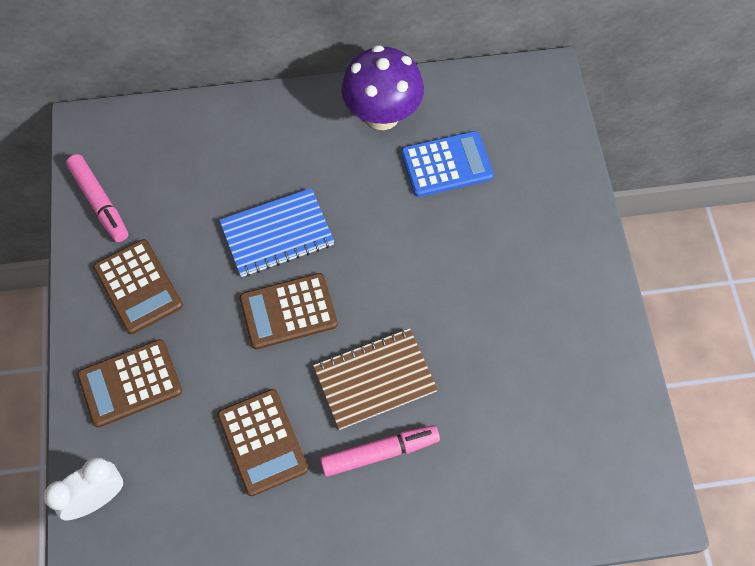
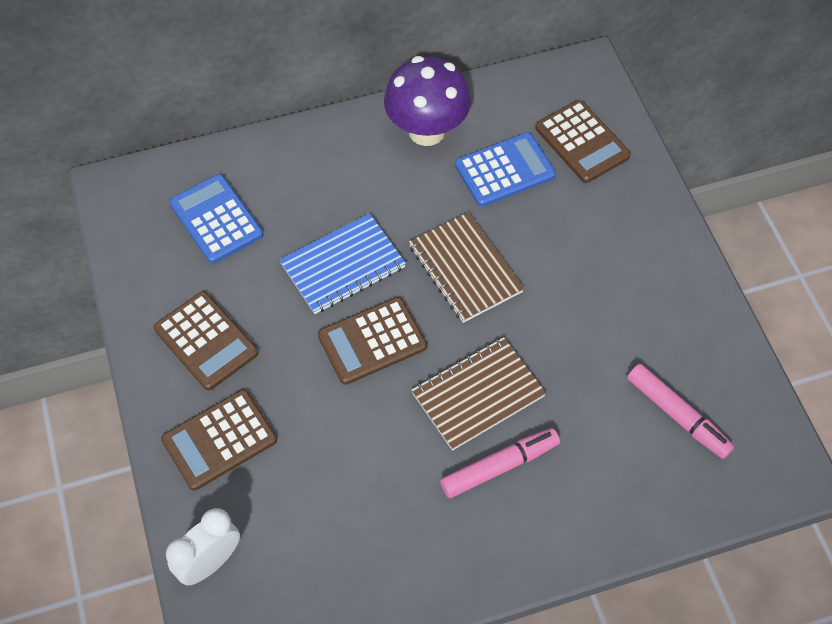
camera: 10 degrees left, 5 degrees down
pink marker [66,154,128,242] -> pink marker moved to [627,364,735,459]
brown calculator [217,389,308,496] -> brown calculator moved to [535,100,631,183]
none -> blue calculator [169,174,263,264]
none -> brown notebook [409,212,524,323]

